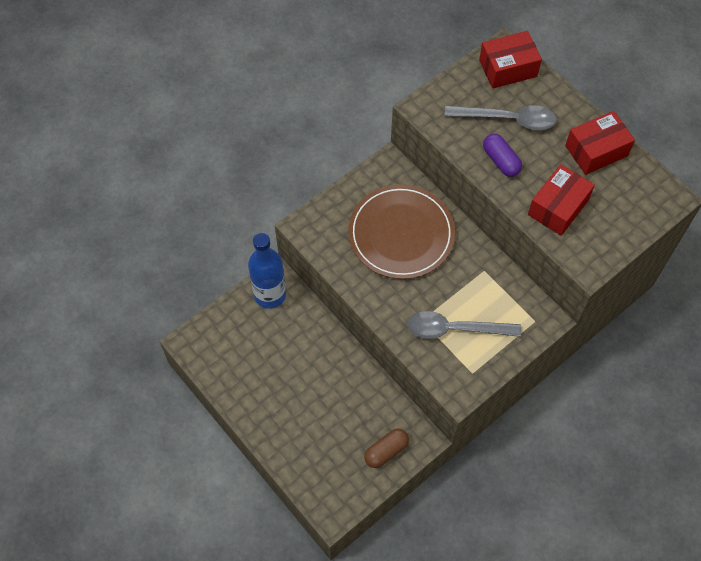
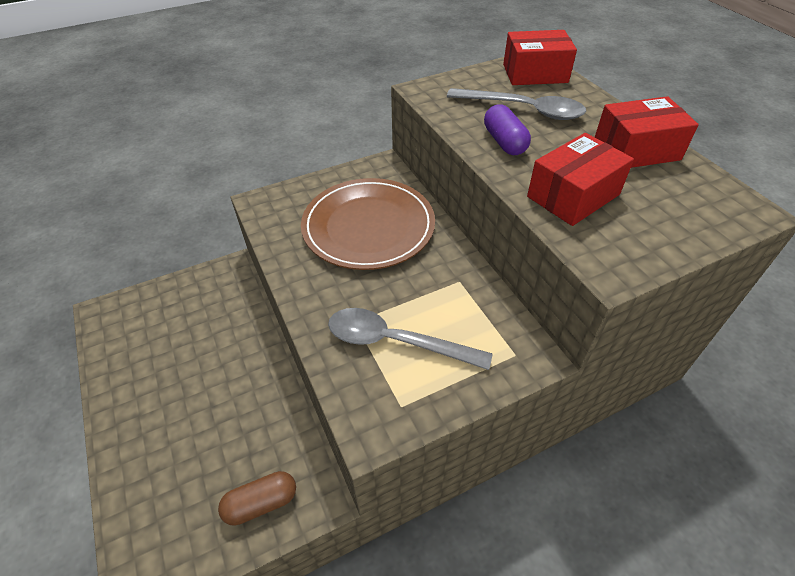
camera: 15 degrees right, 15 degrees down
blue bottle [248,233,286,309] -> none

